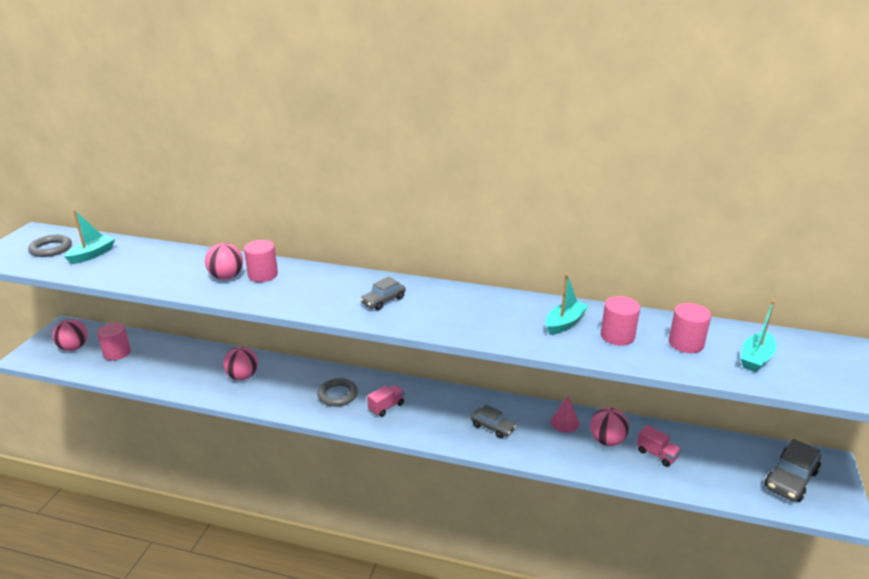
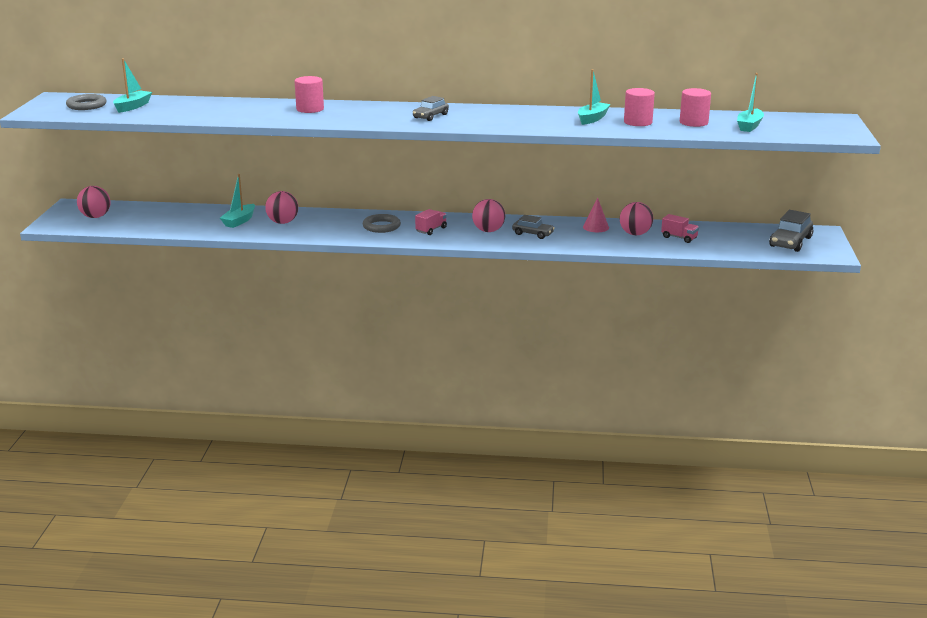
camera: 10 degrees left, 5 degrees down
pink cylinder [97,323,131,360] -> none
pink ball [205,243,243,280] -> pink ball moved to [472,199,505,232]
none -> turquoise boat [220,174,255,228]

